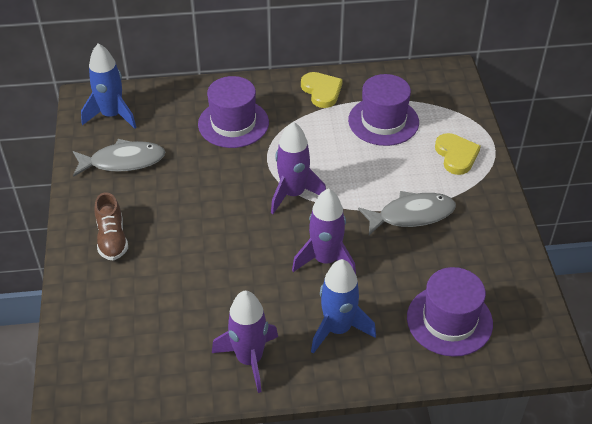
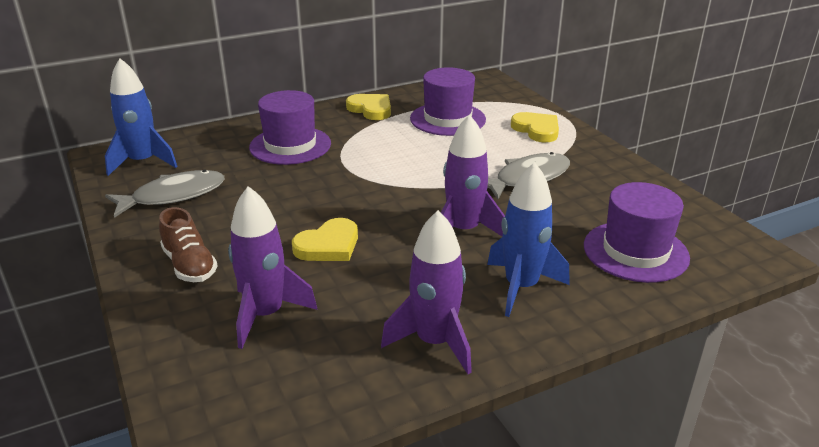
camera: 20 degrees left, 15 degrees down
purple rocket [271,122,326,214] -> purple rocket moved to [228,186,317,349]
none -> yellow heart [292,218,358,261]

